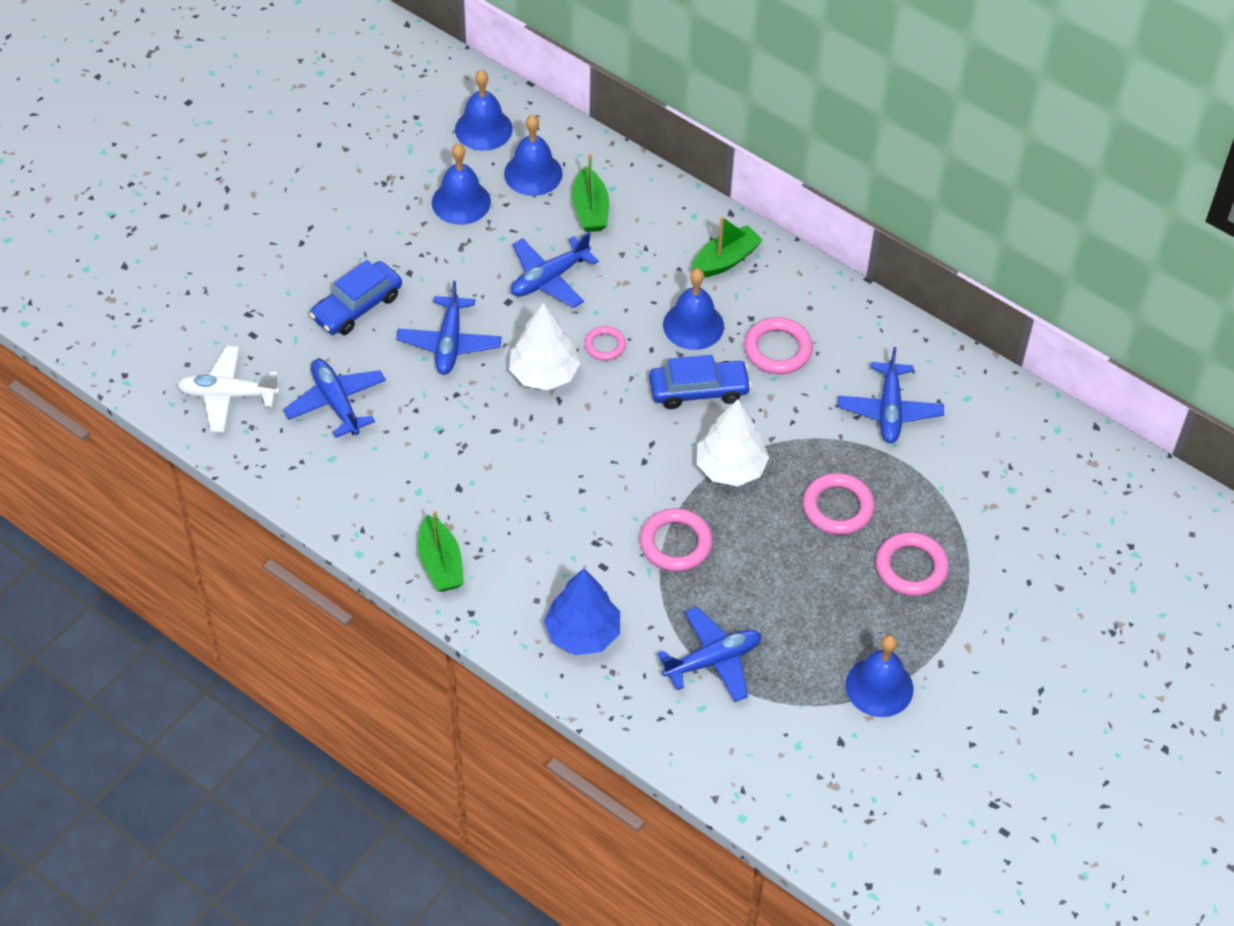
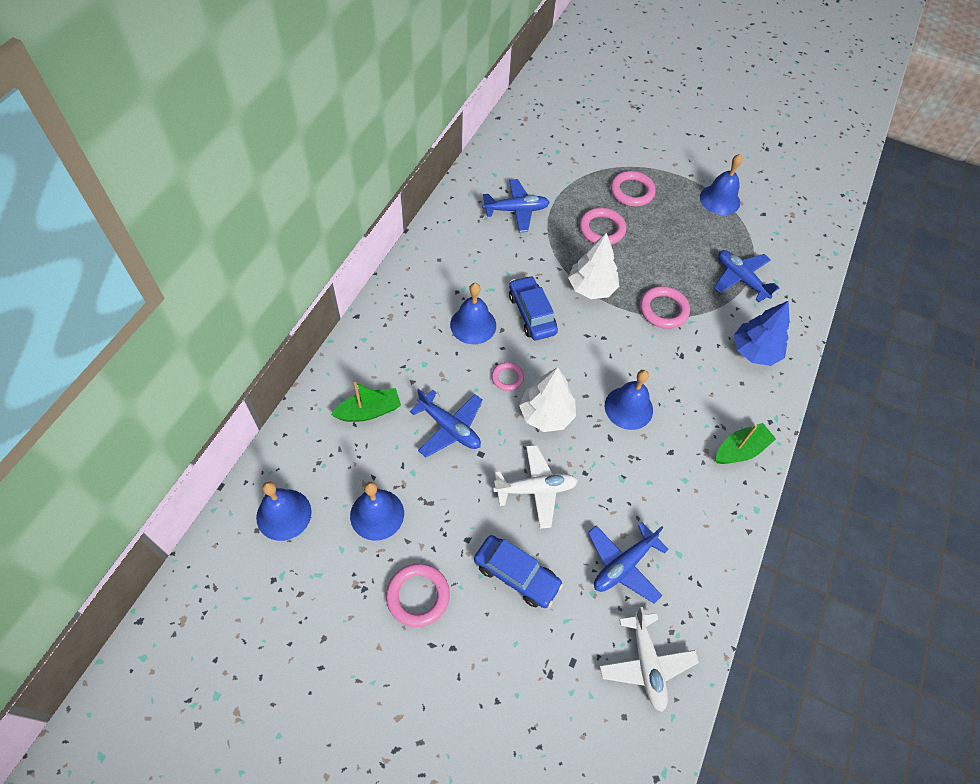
camera: 105 degrees left, 5 degrees up
blue plane [396,281,502,375] -> white plane [493,445,578,529]
blue bell [504,115,563,196] -> blue bell moved to [605,370,653,430]
green boat [692,216,763,277] -> none
pink ring [744,317,813,374] -> pink ring moved to [386,563,450,627]

